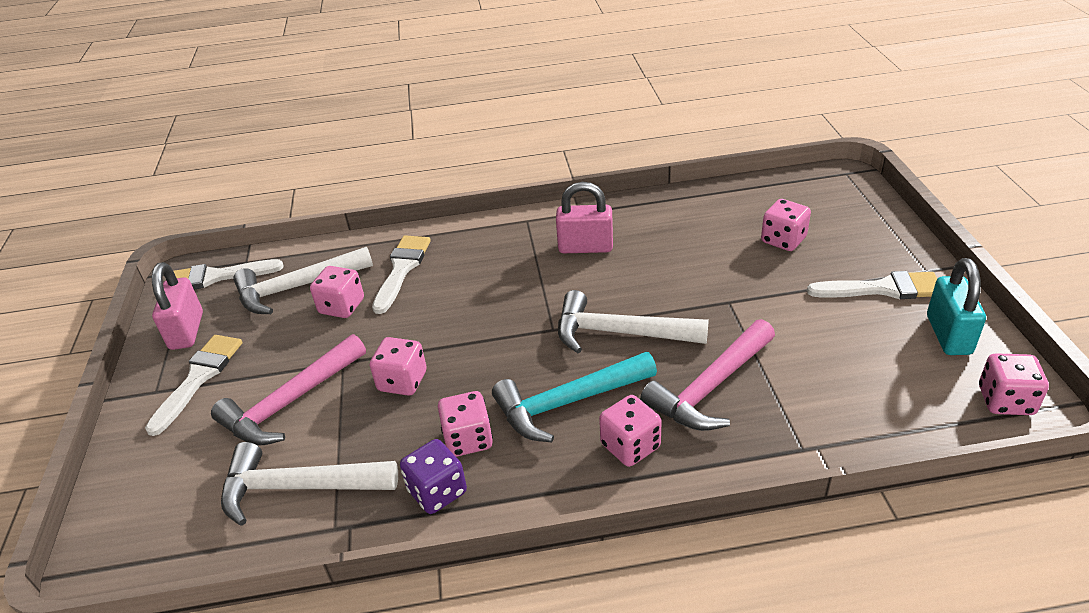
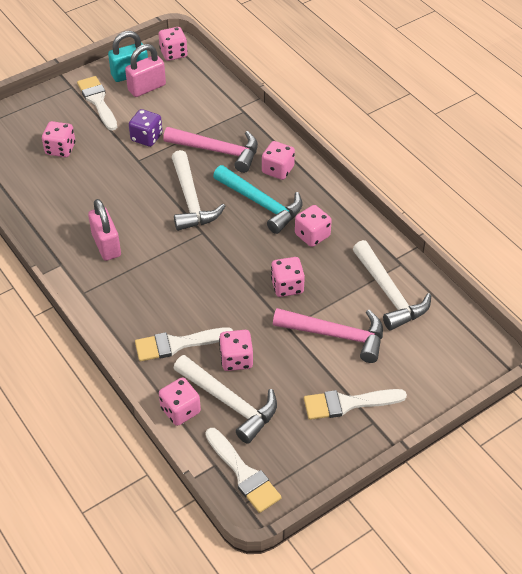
camera: 120 degrees left, 10 degrees up
pink padlock [152,262,203,350] -> pink padlock moved to [125,44,166,97]
purple dice [400,439,467,514] -> purple dice moved to [129,109,162,147]
none -> pink dice [159,377,201,426]

